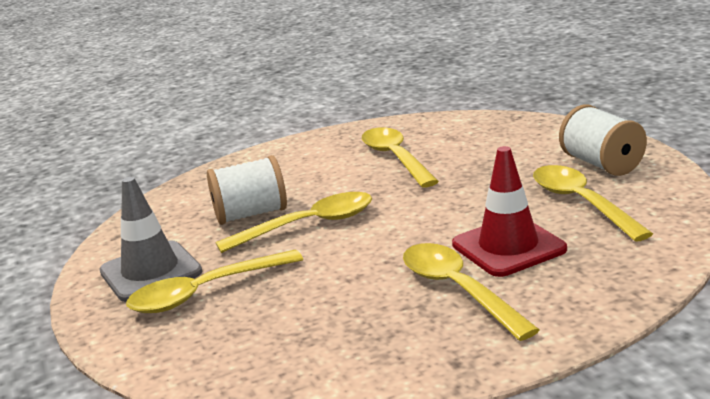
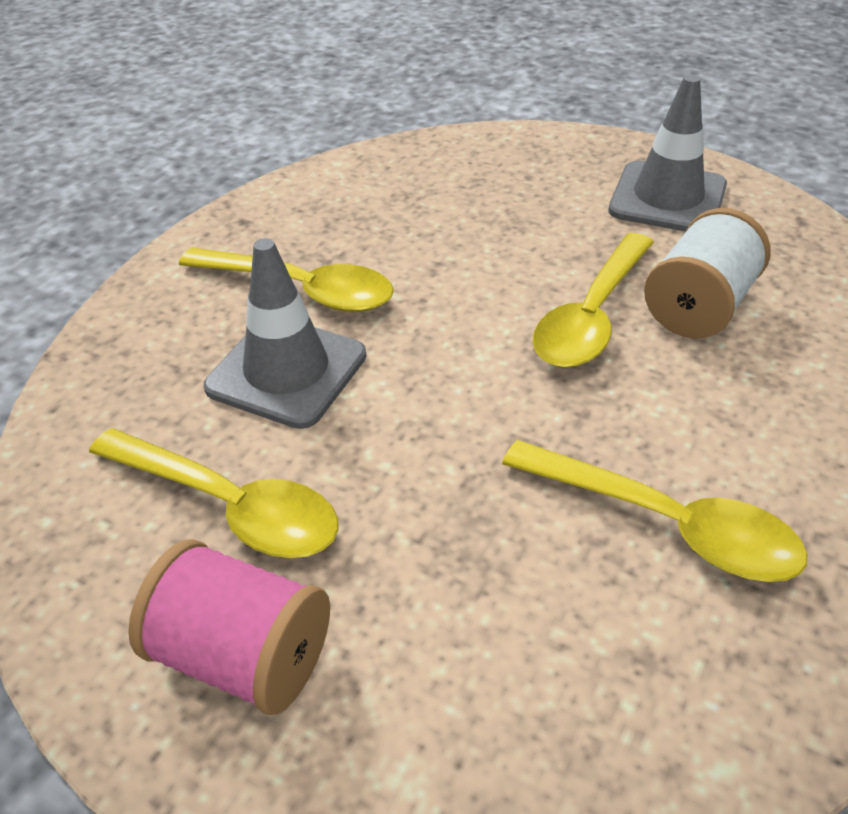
camera: 140 degrees right, 20 degrees up
yellow spoon [126,250,303,313] -> none
red traffic cone [452,146,567,277] -> grey traffic cone [204,238,367,429]
white spool [559,105,647,176] -> pink spool [128,539,330,715]

